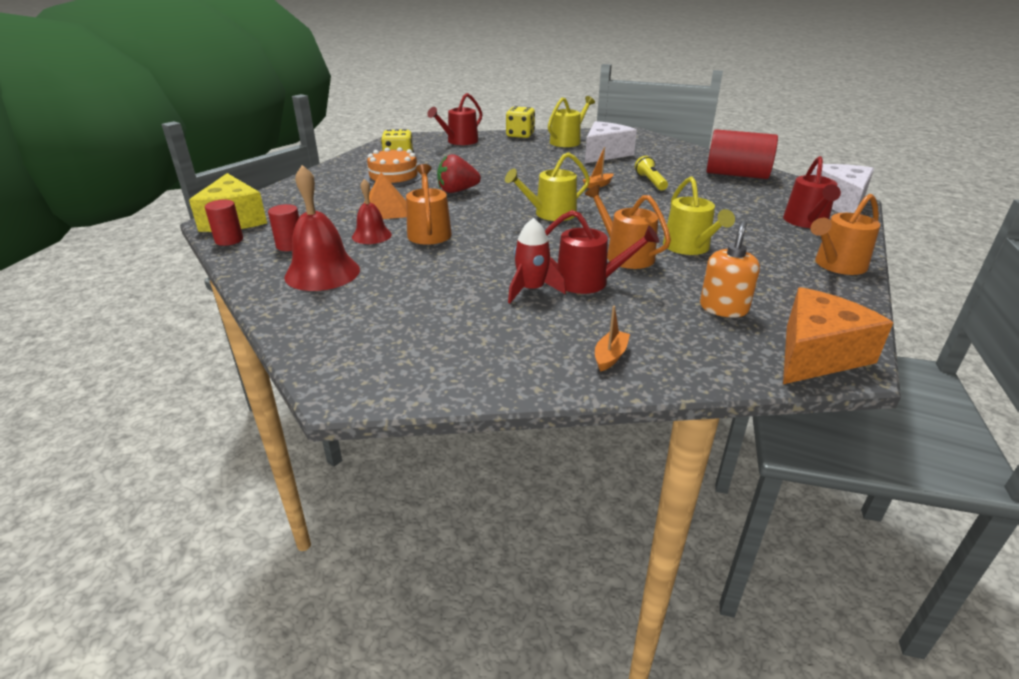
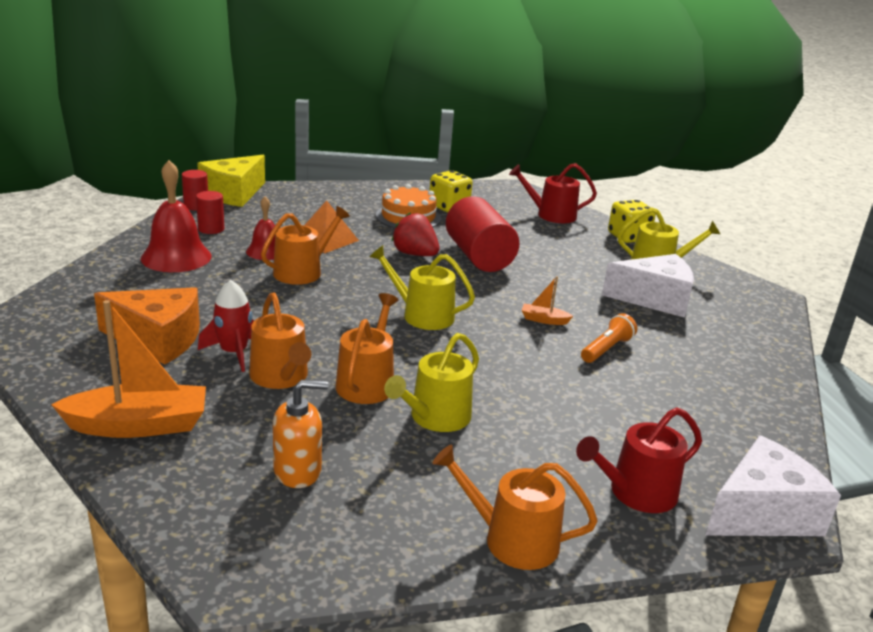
camera: 50 degrees right, 5 degrees down
red watering can [545,210,659,294] -> orange watering can [249,293,311,389]
orange boat [595,306,630,372] -> orange boat [51,300,206,438], size x2.18
yellow flashlight [635,156,668,190] -> orange flashlight [581,313,637,363]
red cylinder [706,129,778,179] -> red cylinder moved to [446,196,519,272]
orange cheese [783,287,893,384] -> orange cheese moved to [94,287,200,364]

